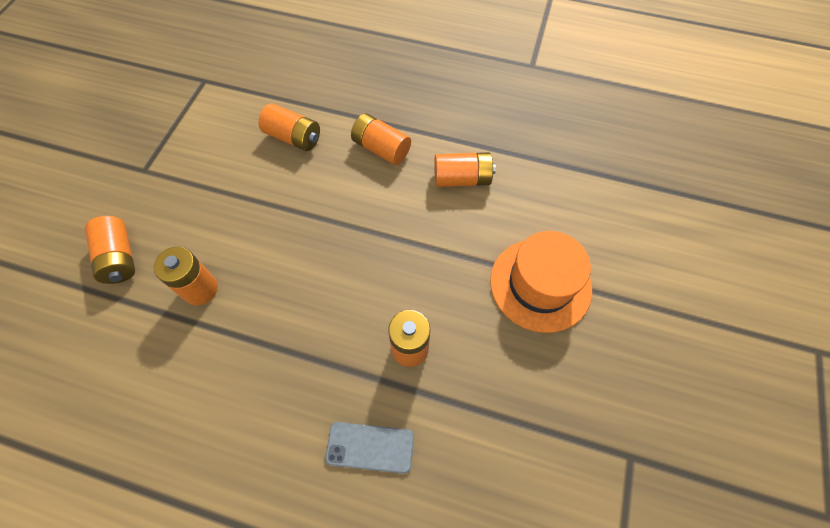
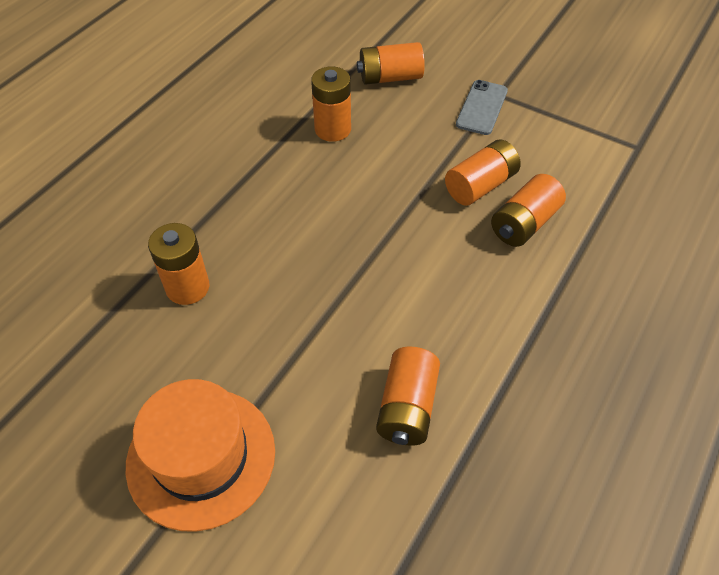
camera: 105 degrees right, 10 degrees down
grey phone [325,422,414,474] -> grey phone moved to [456,80,508,135]
orange battery [351,113,411,165] -> orange battery moved to [445,139,521,206]

